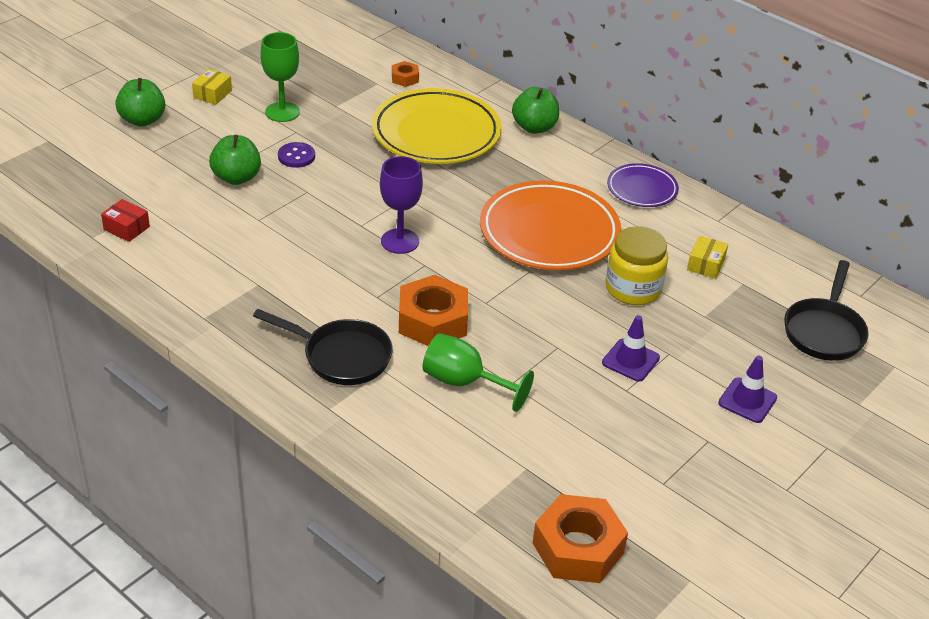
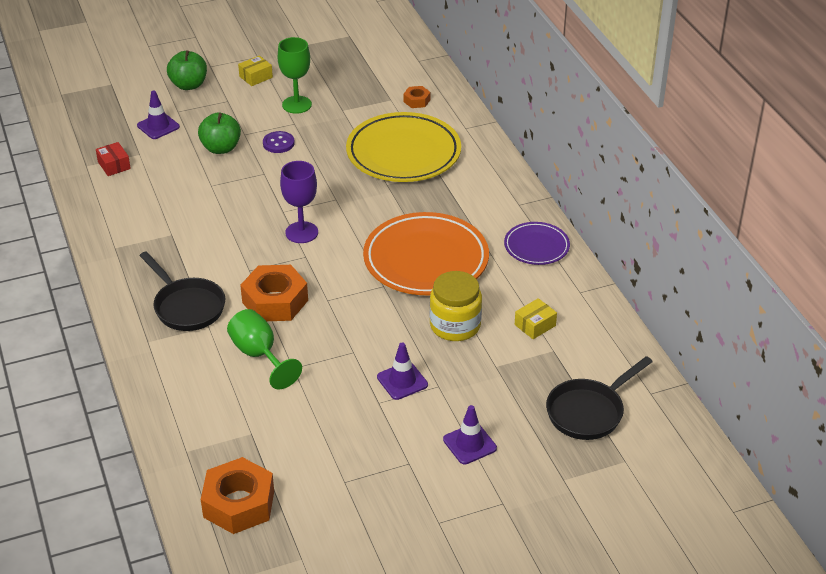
camera: 30 degrees right, 0 degrees up
green apple [512,87,559,134] -> none
none -> purple traffic cone [137,90,180,139]

